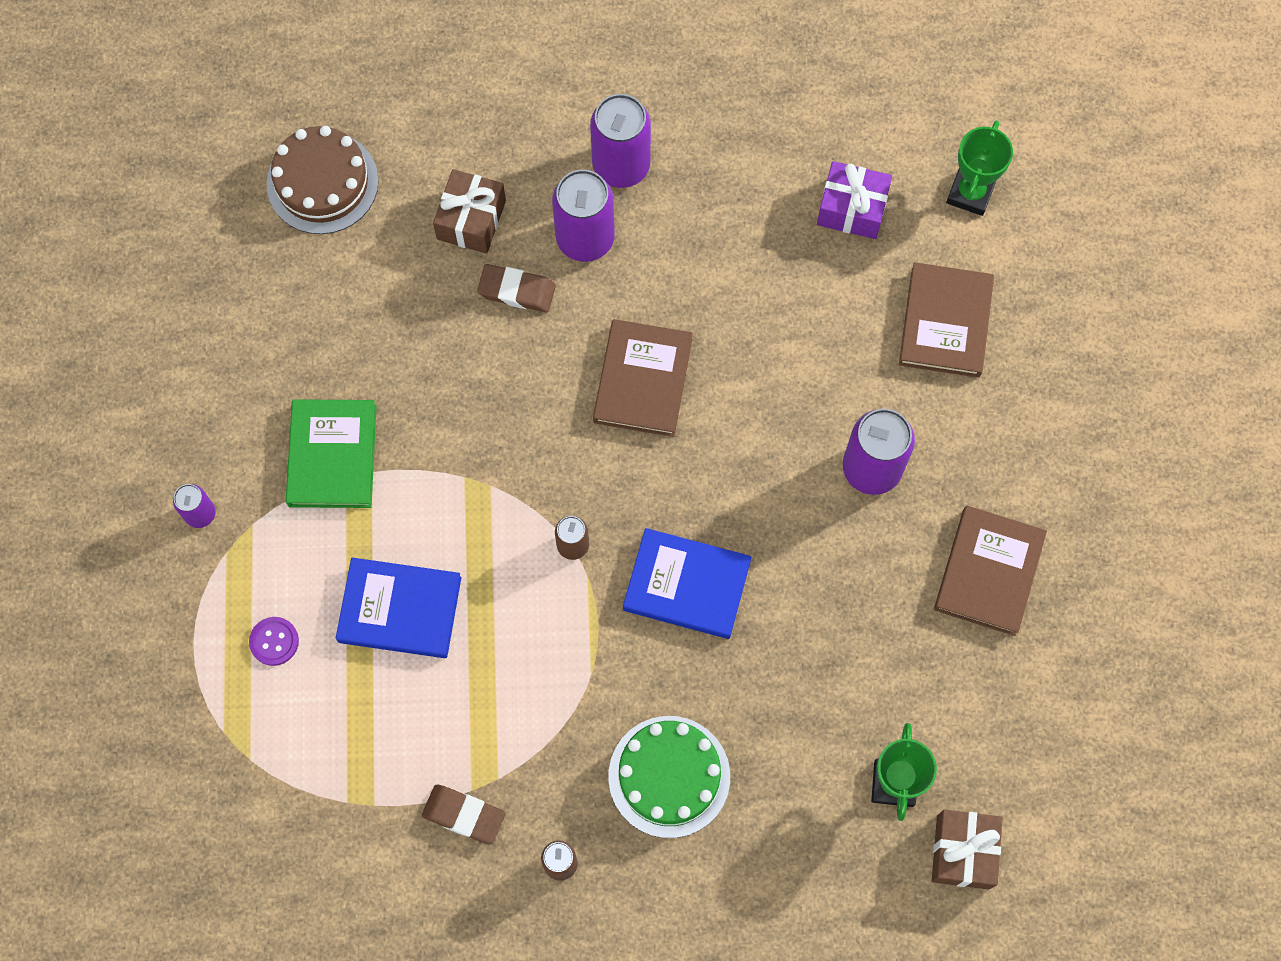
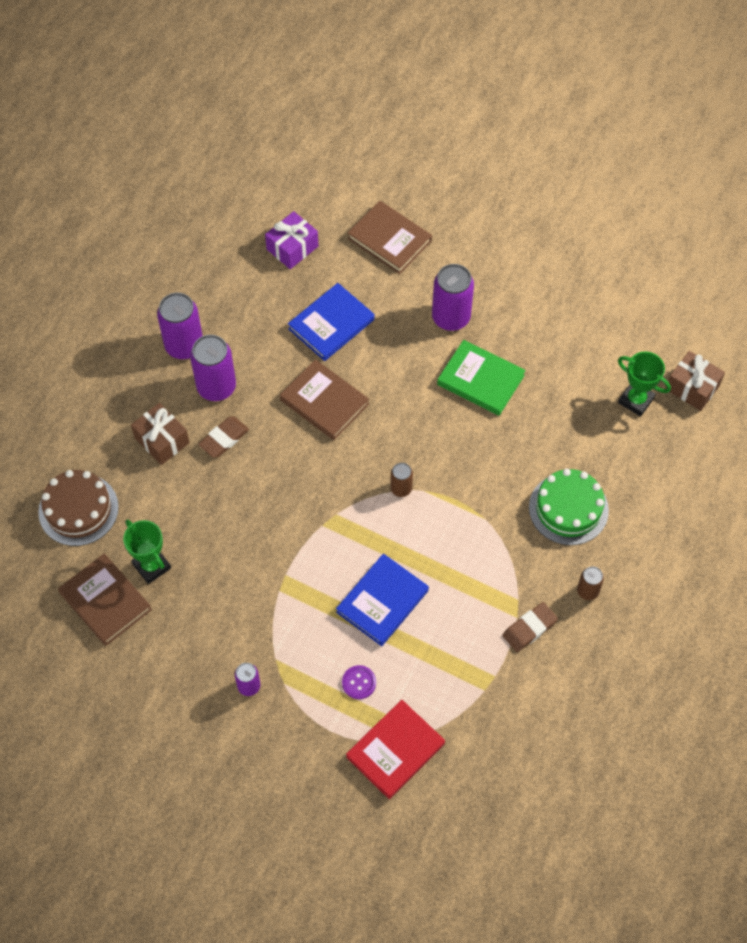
camera: 60 degrees left, 10 degrees down
green book [286,399,376,508] -> green book moved to [437,340,526,416]
blue book [623,528,751,639] -> blue book moved to [288,283,374,361]
brown book [934,506,1047,636] -> brown book moved to [58,553,152,646]
green trophy [946,120,1013,216] -> green trophy moved to [123,520,171,584]
none -> red book [346,700,445,799]

